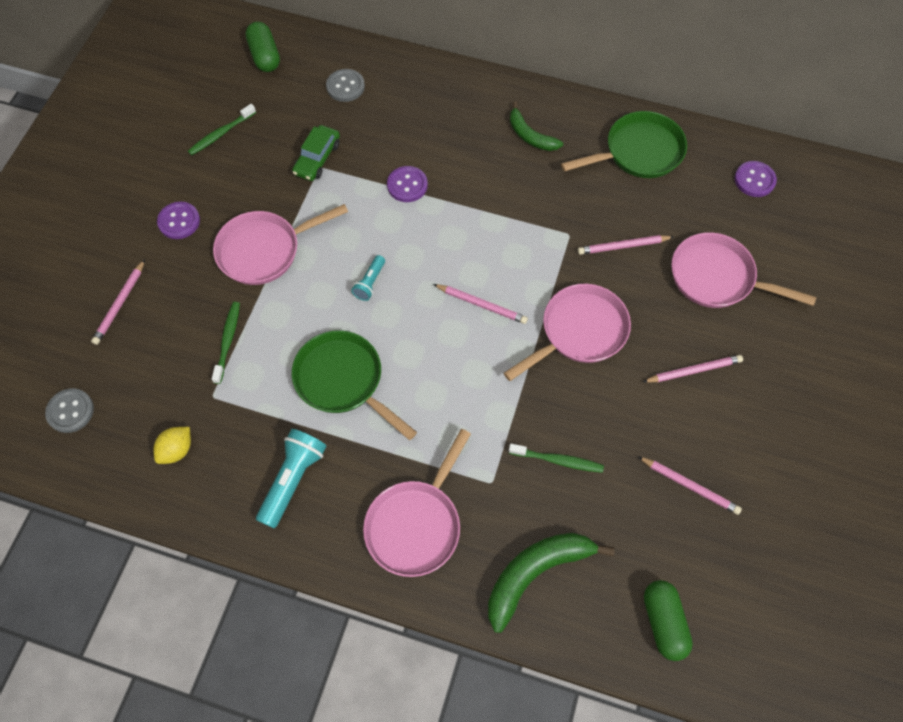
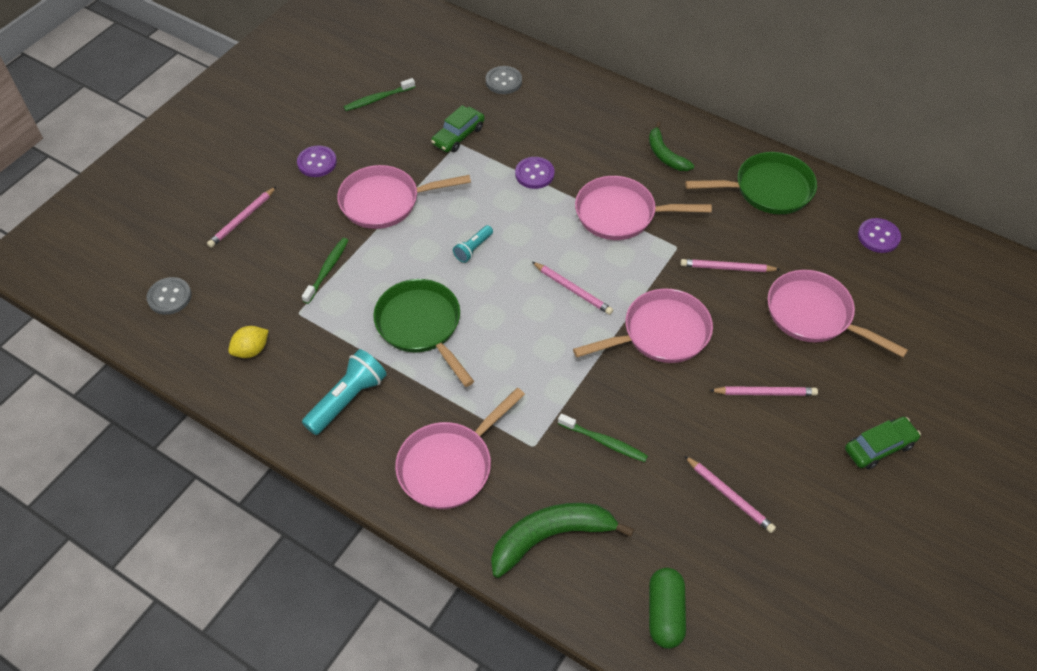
camera: 15 degrees right, 10 degrees down
green capsule [245,22,280,72] -> none
none -> pink pan [575,176,712,240]
none -> green car [845,417,921,469]

